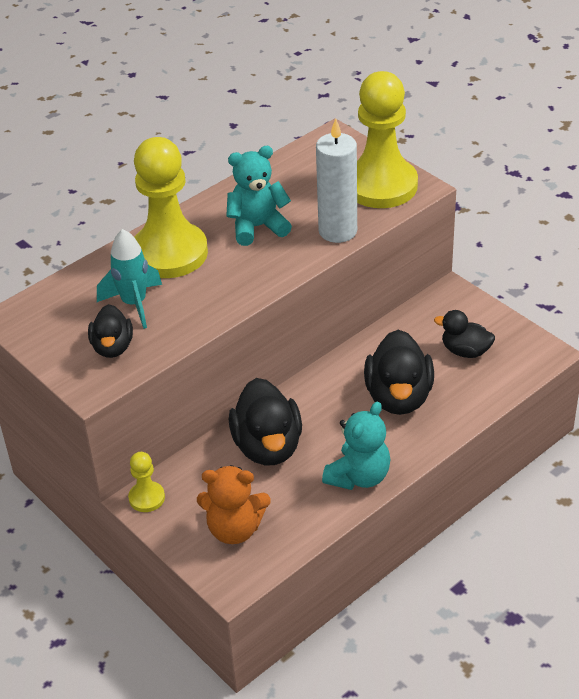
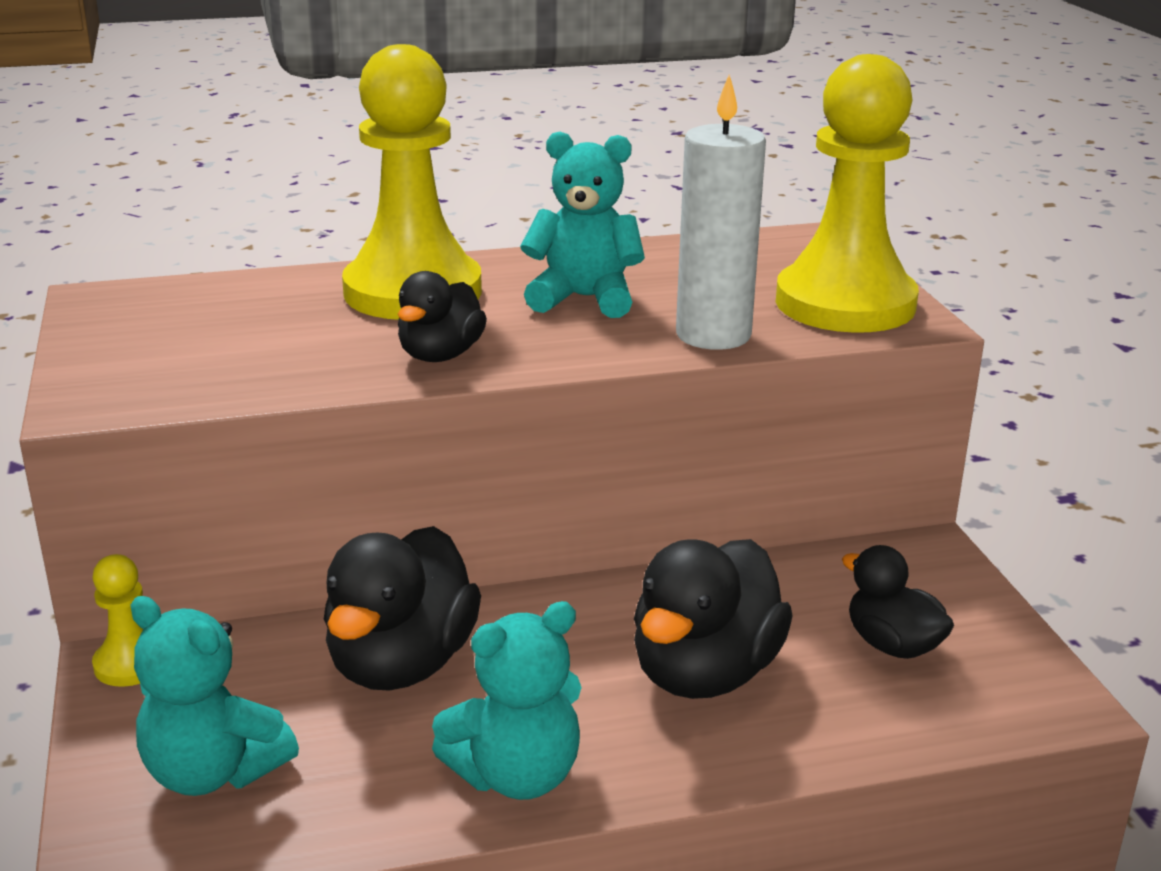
camera: 25 degrees right, 15 degrees down
black duck [88,304,133,358] -> black duck moved to [398,271,487,362]
turquoise rocket [97,229,162,329] -> none
orange teddy bear [197,465,270,544] -> turquoise teddy bear [131,596,299,796]

